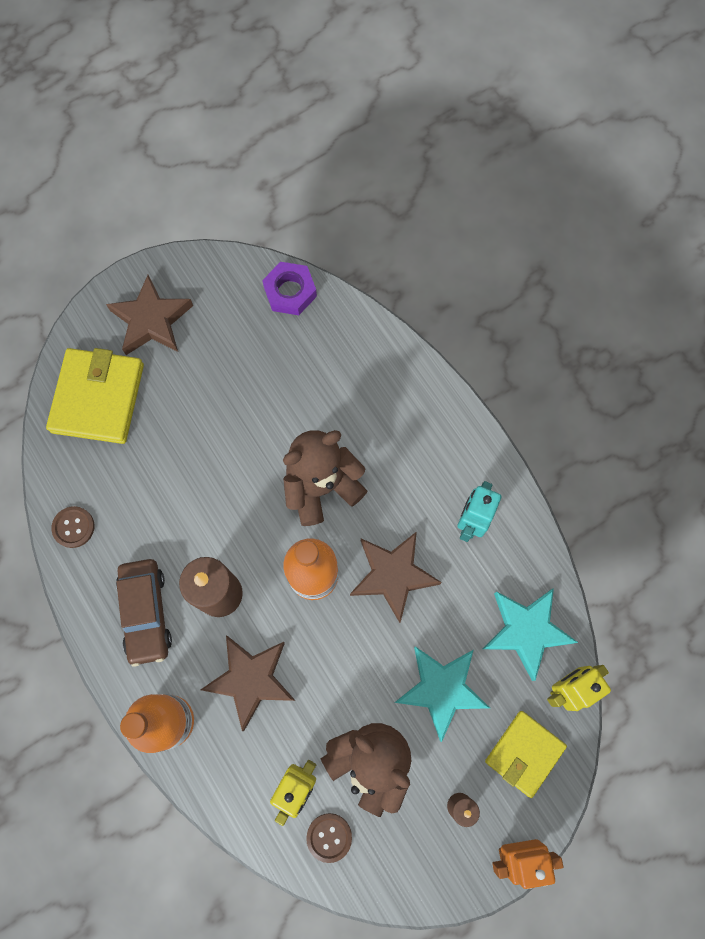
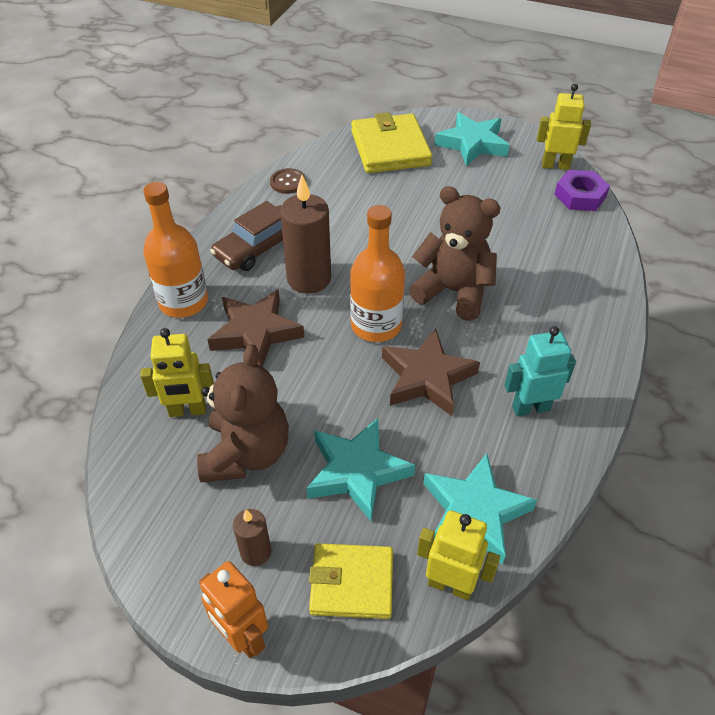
camera: 55 degrees right, 25 degrees down
yellow wallet [46,348,144,444] -> yellow wallet turned 75 degrees counterclockwise [351,112,432,173]
brown star [106,275,193,355] -> turquoise star [435,112,510,166]
brown button [306,813,352,863] -> none
none -> yellow robot [537,84,591,170]

